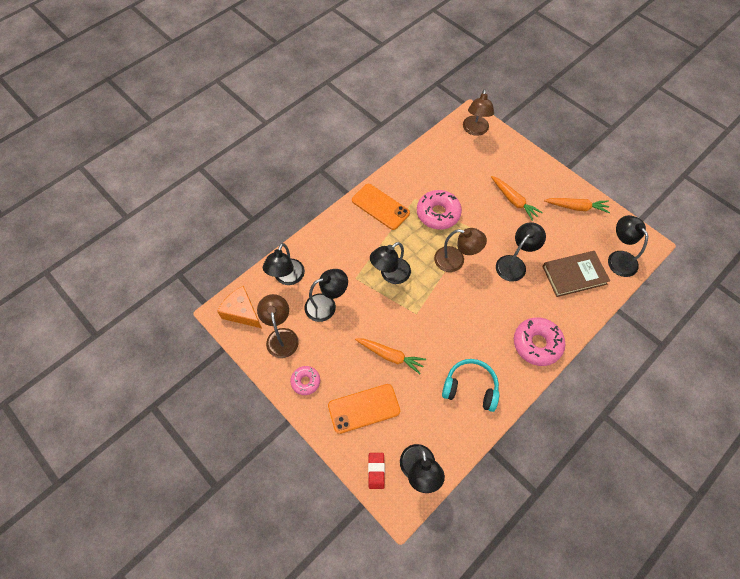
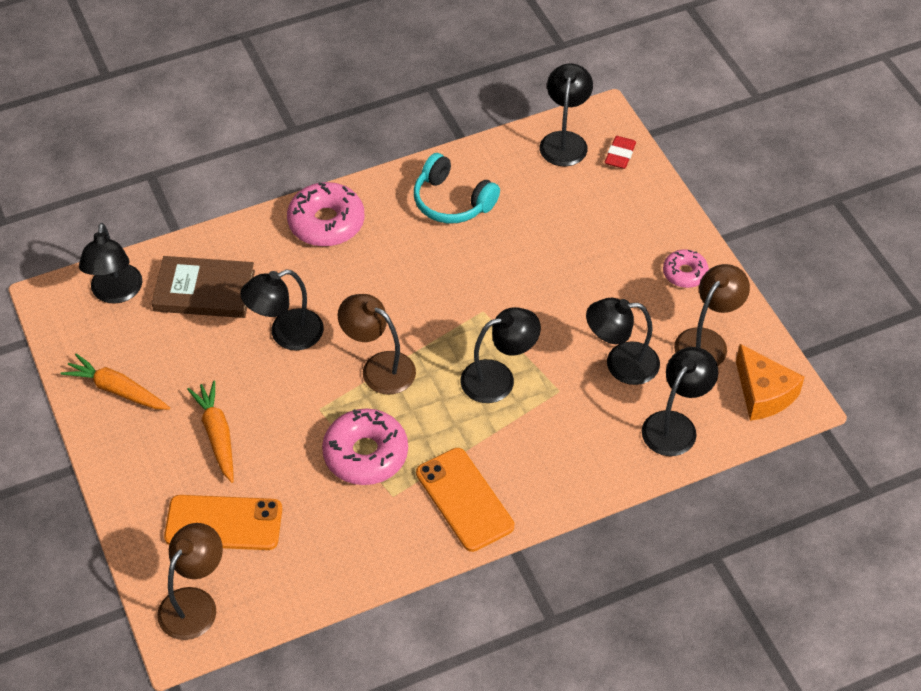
camera: 160 degrees left, 10 degrees down
brown lamp [257,294,299,358] -> brown lamp turned 150 degrees counterclockwise [674,264,750,366]
orange phone [328,384,400,434] -> orange phone moved to [164,495,282,550]
orange carrot [355,338,426,374] -> none

